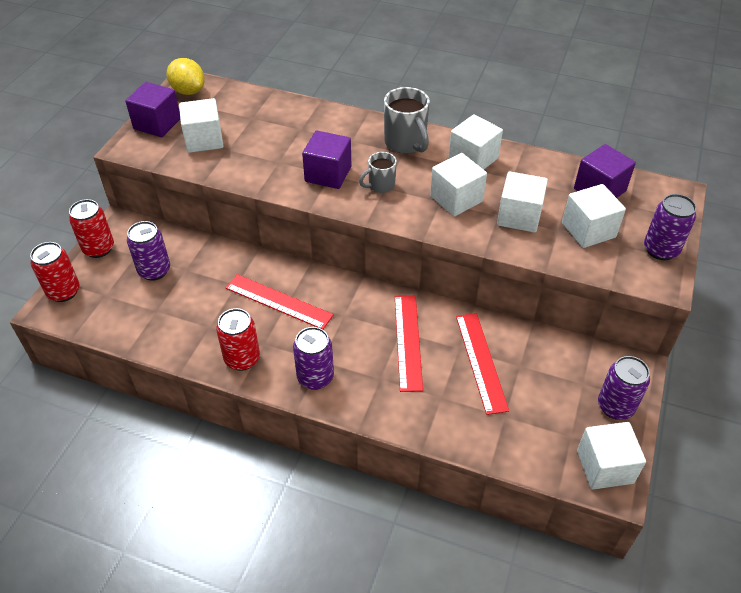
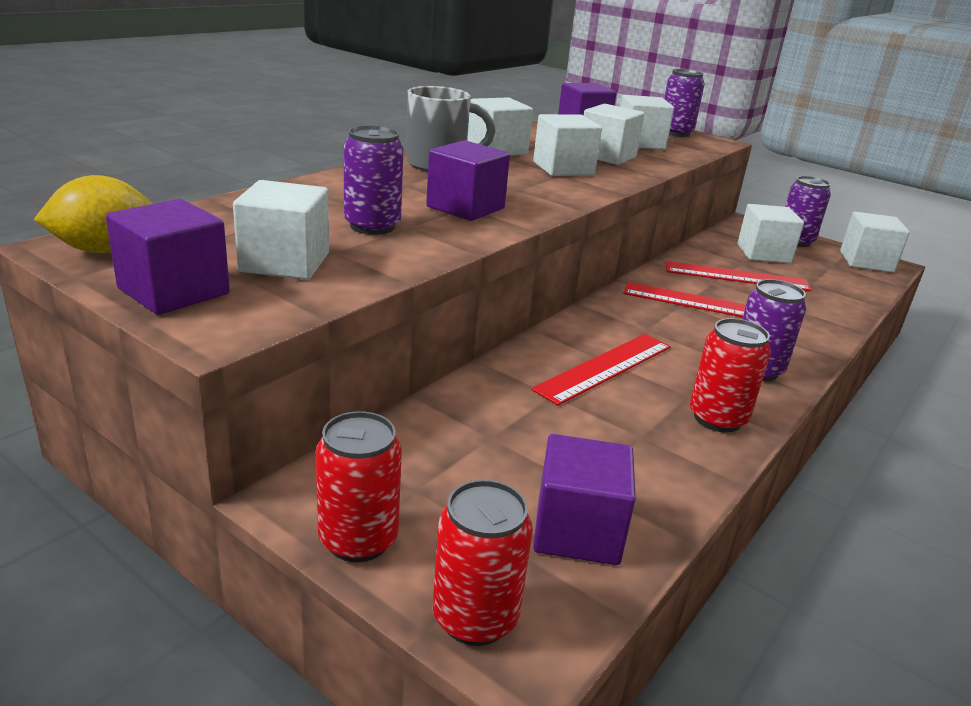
camera: 75 degrees left, 20 degrees down
purple can [127,221,170,281] -> purple can moved to [344,125,403,235]
grey mug [359,152,397,193] -> none
none -> purple cube [533,434,636,565]
none -> white cube [737,204,804,263]

